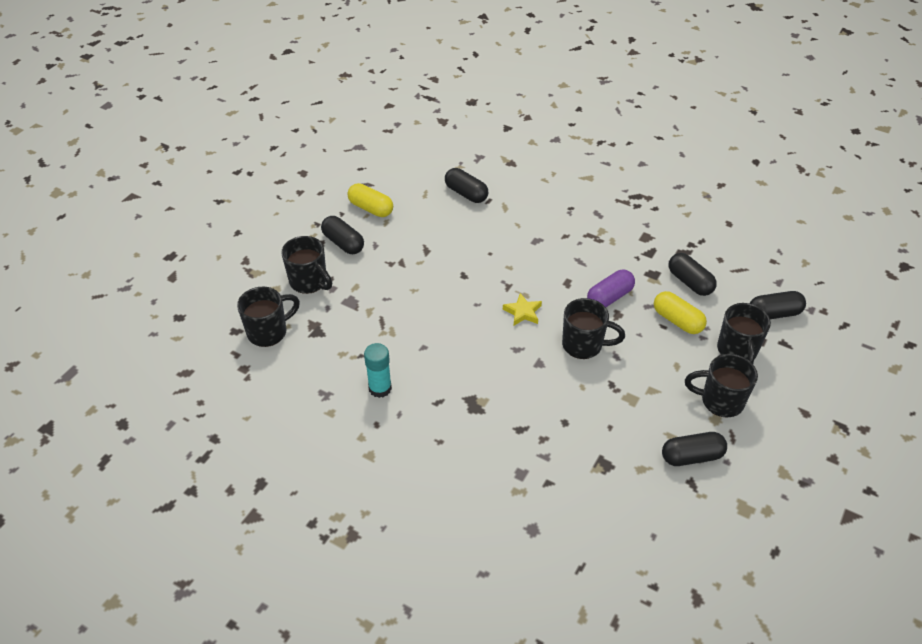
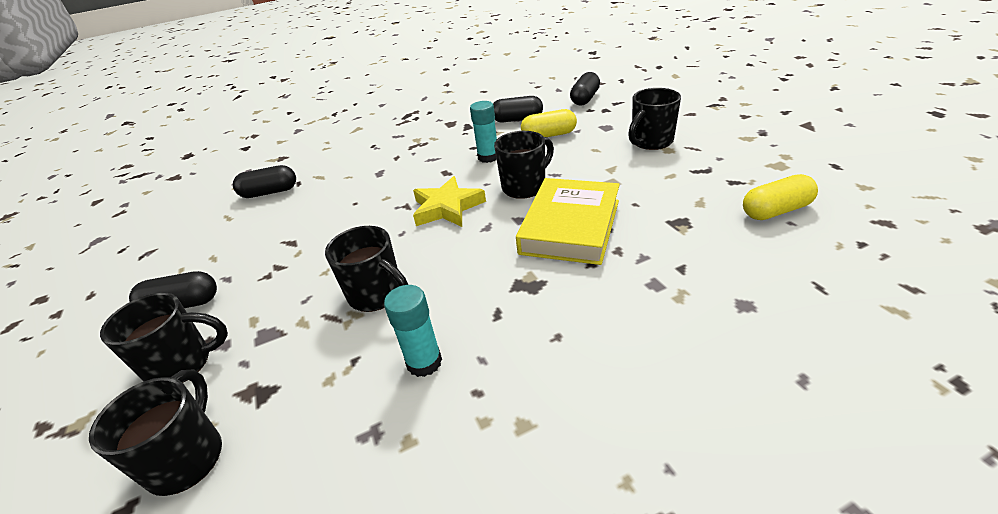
camera: 50 degrees left, 10 degrees down
yellow capsule [348,183,393,217] -> yellow capsule moved to [743,174,818,220]
yellow star [503,293,542,326] -> yellow star [413,176,486,227], size x1.62
purple capsule [587,270,635,307] -> turquoise glue stick [470,101,497,163]
black capsule [662,432,727,466] -> none
black mug [717,303,771,364] -> black mug moved to [325,226,409,312]
none -> yellow book [516,178,620,265]

